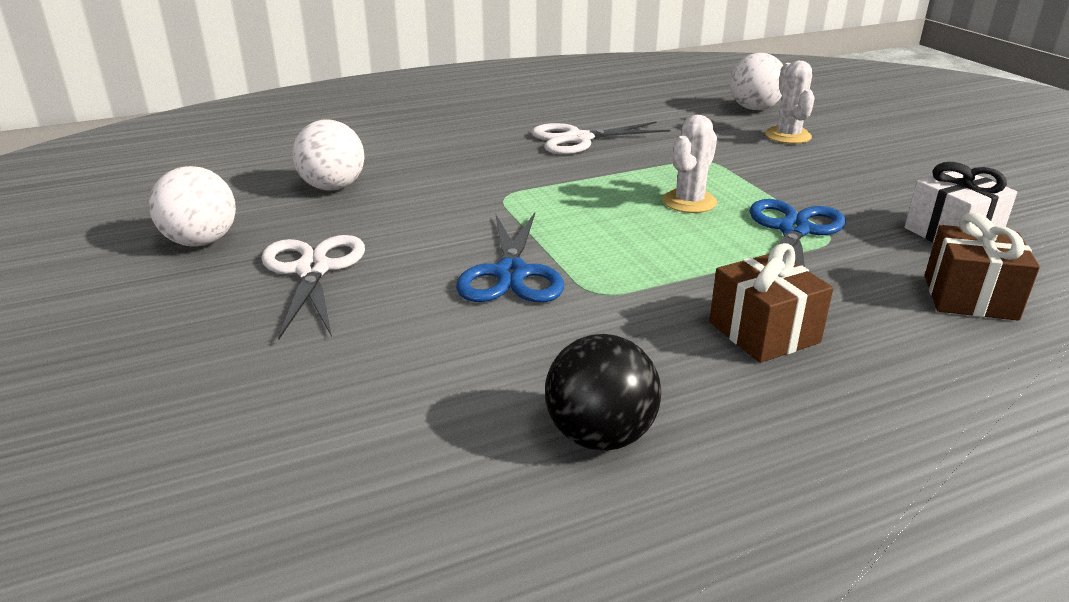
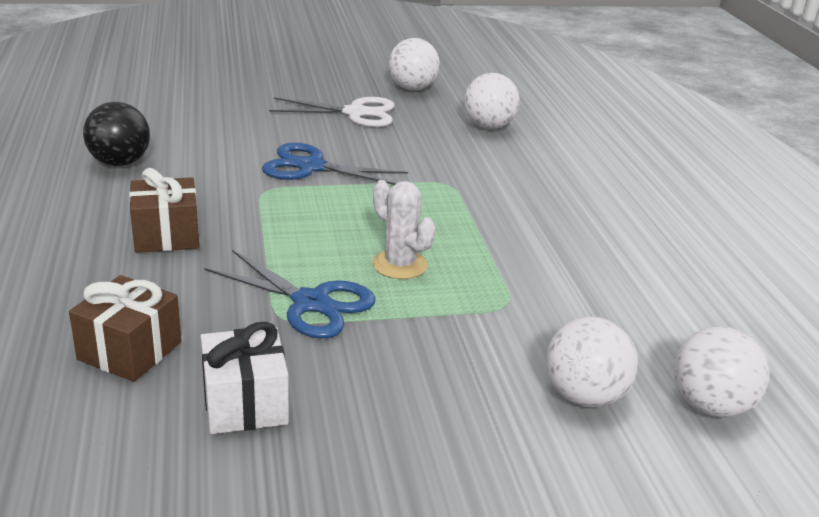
camera: 100 degrees right, 0 degrees up
white scissors [531,121,671,154] -> none
white cactus [765,61,815,144] -> white ball [546,317,638,408]

